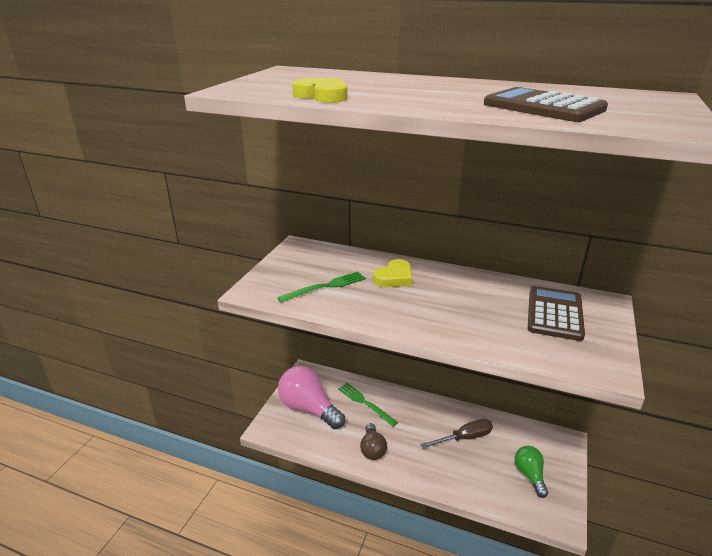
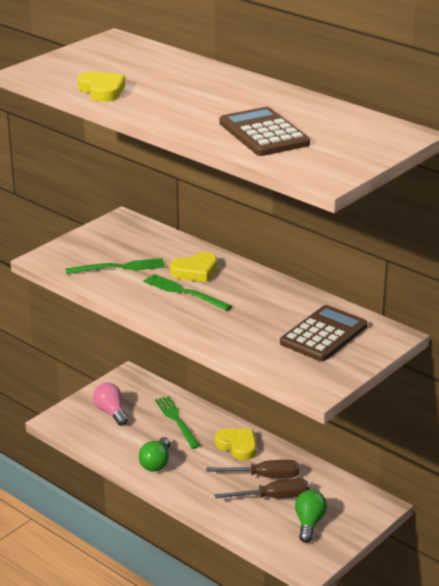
camera: 20 degrees right, 0 degrees up
pink light bulb [278,366,345,429] -> pink light bulb [93,383,128,426], size x0.56
brown light bulb [360,423,387,460] -> green light bulb [139,437,171,472]
none -> green fork [143,274,232,311]
none -> brown screwdriver [214,478,309,499]
none -> yellow heart [215,428,256,460]

